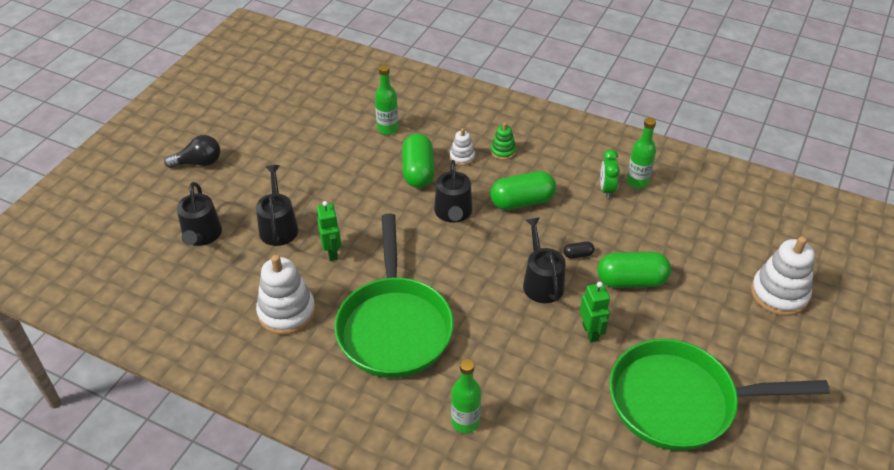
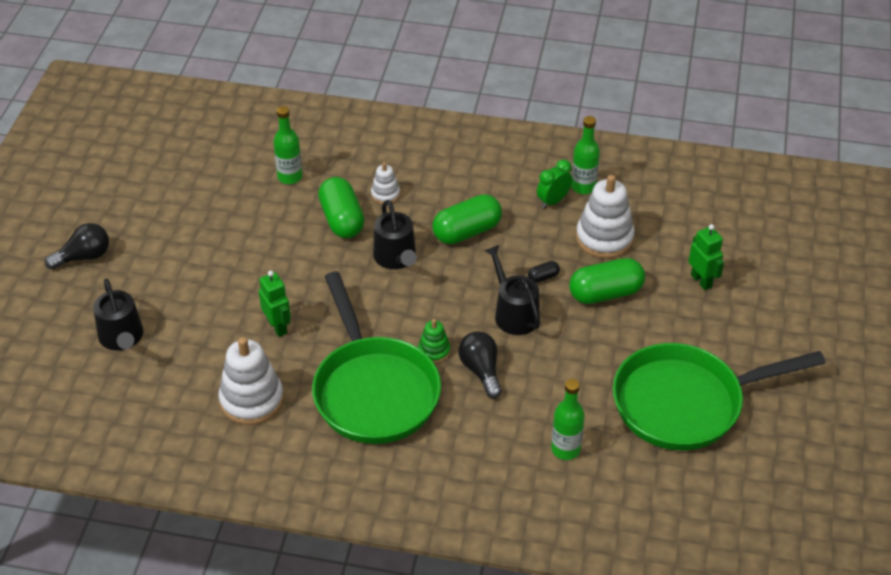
camera: 15 degrees left, 0 degrees up
black watering can [256,165,298,246] -> none
green bottle [451,359,481,433] -> green bottle moved to [551,379,585,460]
green stacking toy [491,123,516,160] -> green stacking toy moved to [418,319,450,363]
green robot [580,282,610,343] -> green robot moved to [689,224,724,290]
green clock [600,149,620,199] -> green clock turned 60 degrees clockwise [537,159,572,209]
white stacking toy [751,236,815,316] -> white stacking toy moved to [576,175,635,259]
none -> black light bulb [458,331,502,398]

